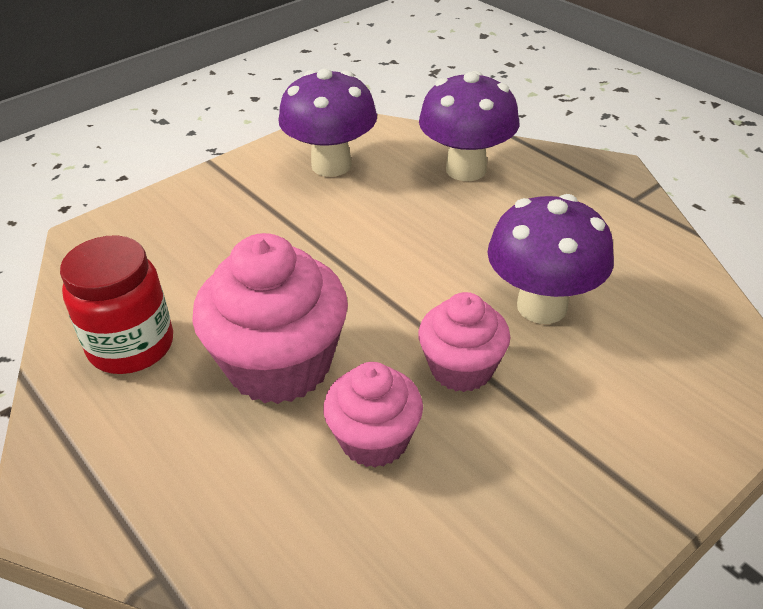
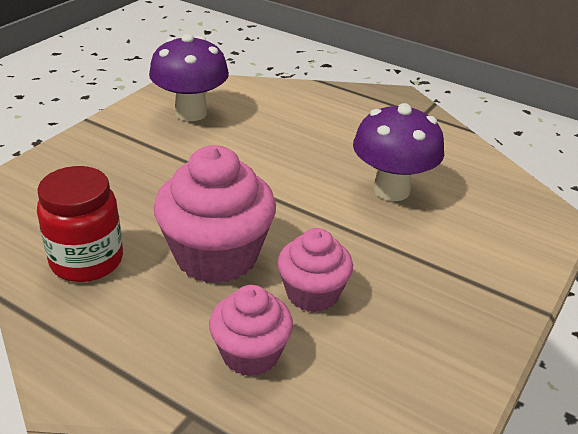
camera: 20 degrees left, 5 degrees down
pink cupcake [418,292,510,392] -> pink cupcake moved to [209,285,293,377]
purple mushroom [419,71,519,181] -> none

